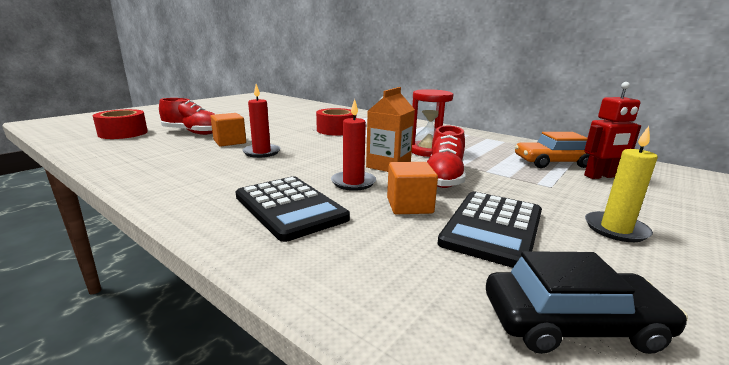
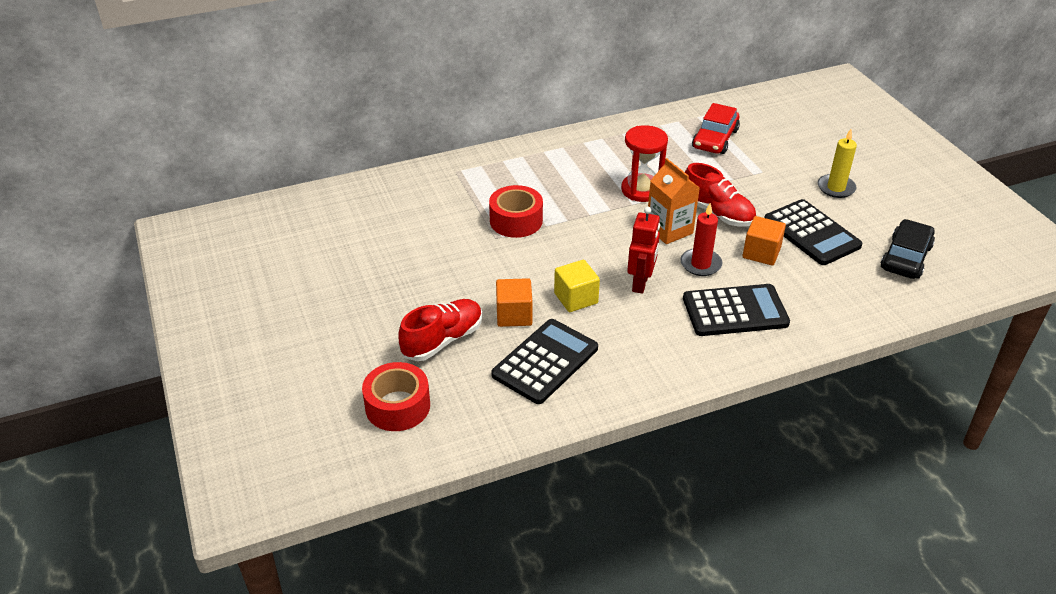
camera: 60 degrees left, 20 degrees up
red candle [242,84,280,158] -> yellow cube [554,260,600,312]
orange car [515,132,590,168] -> red car [692,103,740,154]
red robot [584,82,641,179] -> red robot moved to [627,207,660,294]
none -> black calculator [491,319,598,404]

